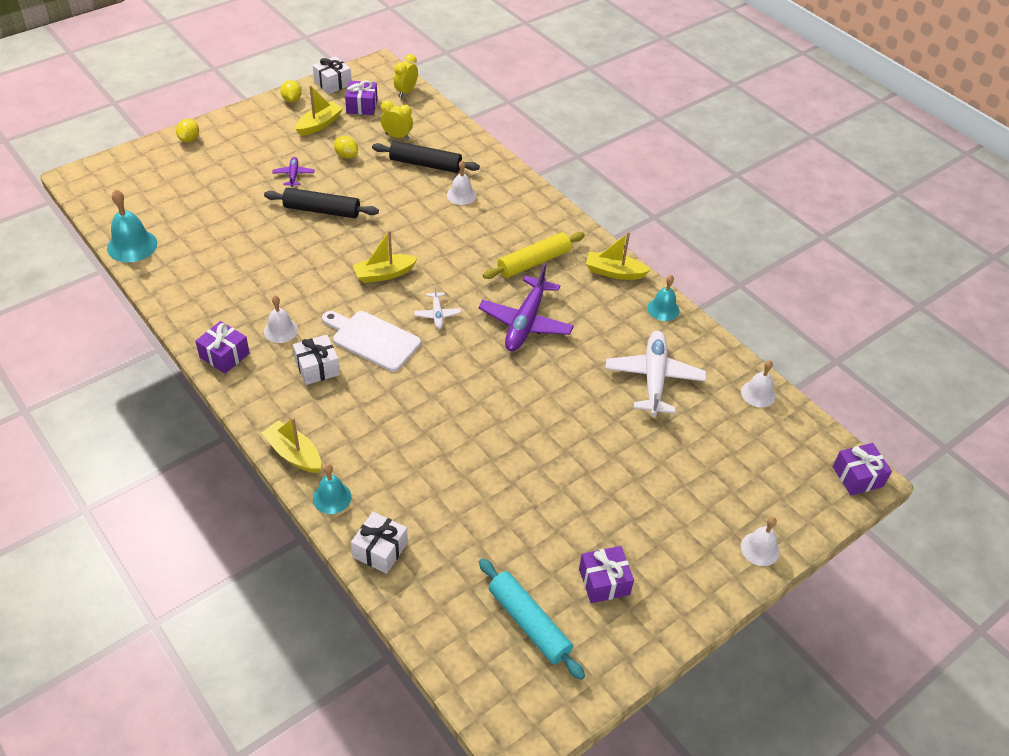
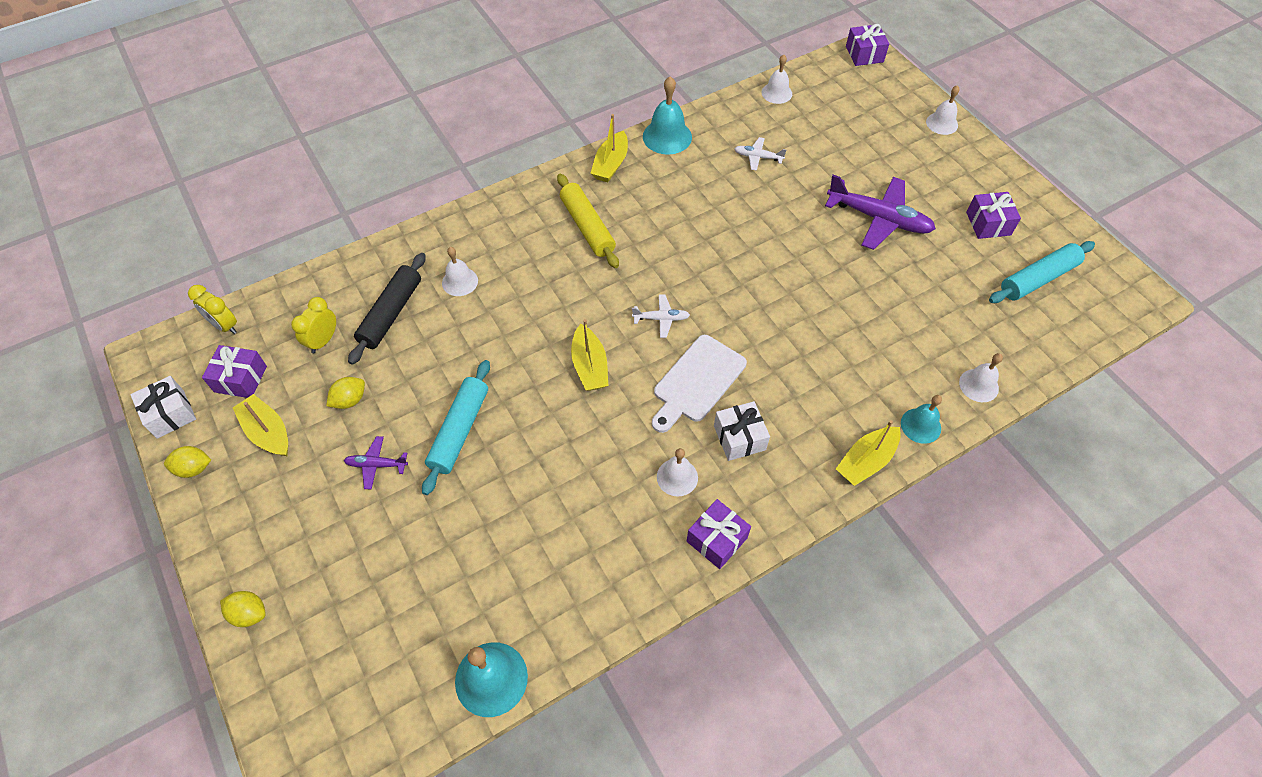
camera: 80 degrees left, 10 degrees up
black rolling pin [264,188,379,218] -> turquoise rolling pin [422,360,490,495]
white gift [351,512,408,574] -> white bell [959,353,1003,402]
purple plane [479,264,574,351] -> purple plane moved to [825,175,936,250]
white plane [605,331,706,416] -> white plane [735,137,786,171], size x0.48
turquoise bell [647,275,679,321] -> turquoise bell [643,76,692,155], size x1.54

